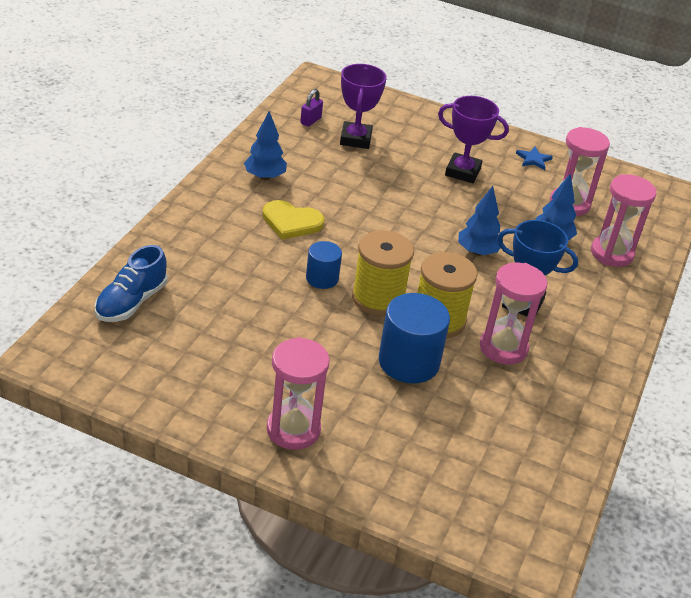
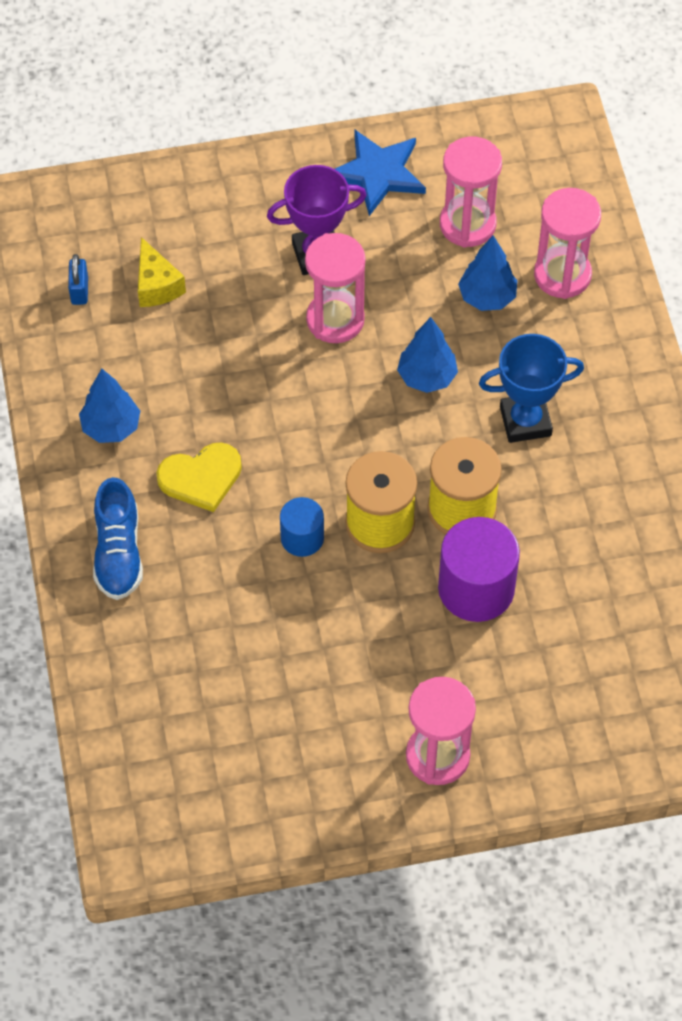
camera: 30 degrees left, 20 degrees up
blue shoe [95,245,167,322] -> blue shoe moved to [93,477,143,600]
purple padlock [300,89,323,127] -> blue padlock [68,254,88,305]
purple trophy [340,64,387,149] -> yellow cheese [138,237,186,307]
blue cylinder [379,293,450,384] -> purple cylinder [438,517,520,622]
pink hourglass [480,263,547,364] -> pink hourglass moved to [305,233,365,343]
blue star [516,147,553,170] -> blue star [335,130,426,216], size x1.94

